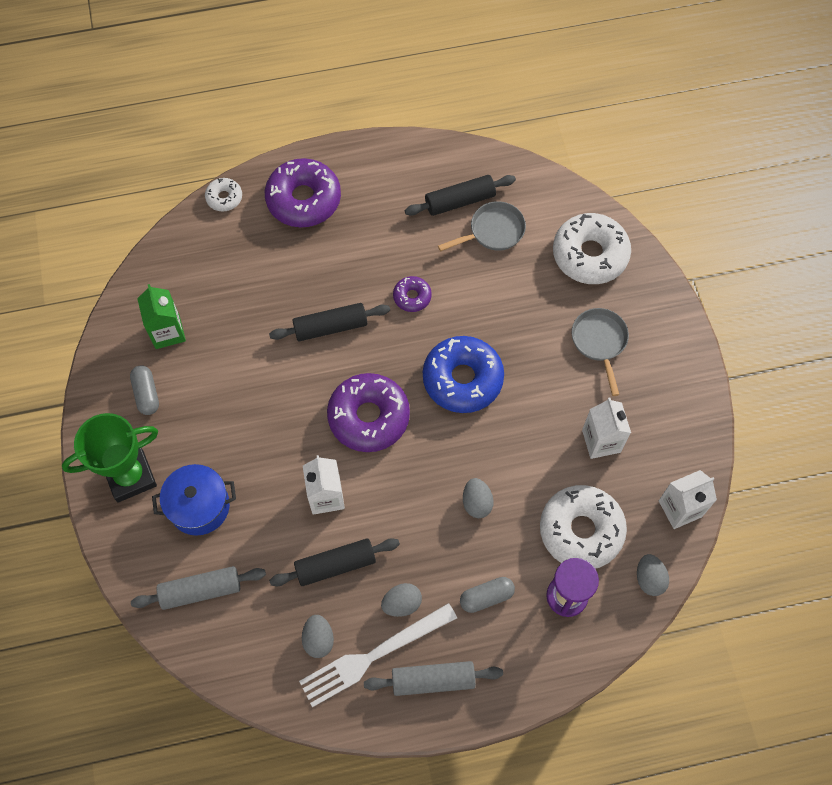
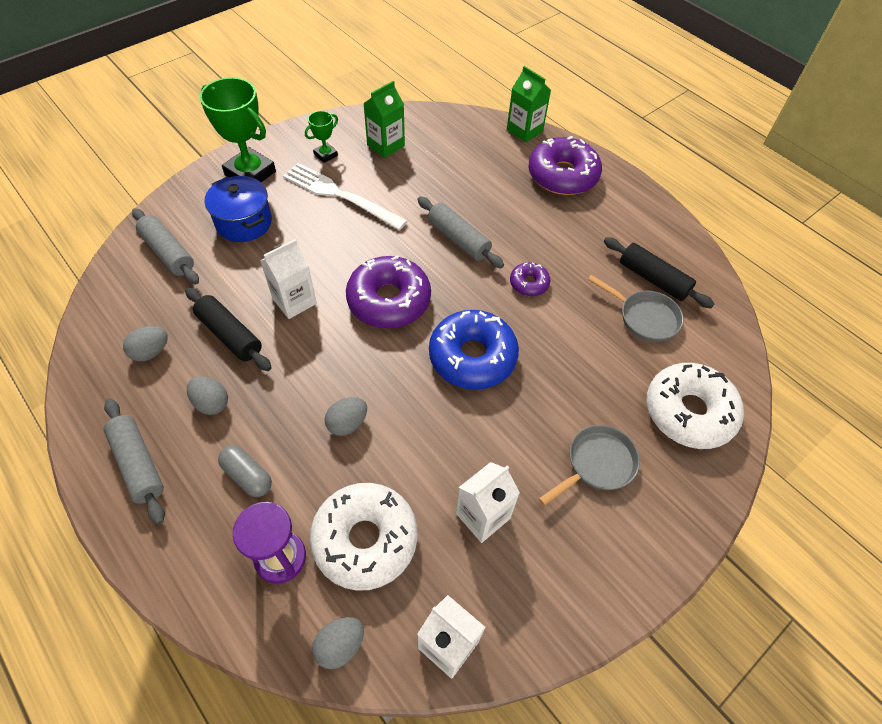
camera: 60 degrees right, 10 degrees down
grey capsule [130,365,159,415] -> green trophy [305,111,338,163]
white donut [205,178,242,212] -> green carton [507,66,551,143]
black rolling pin [269,303,390,341] -> grey rolling pin [417,197,504,268]
white fork [299,603,457,707] -> white fork moved to [283,163,407,230]

